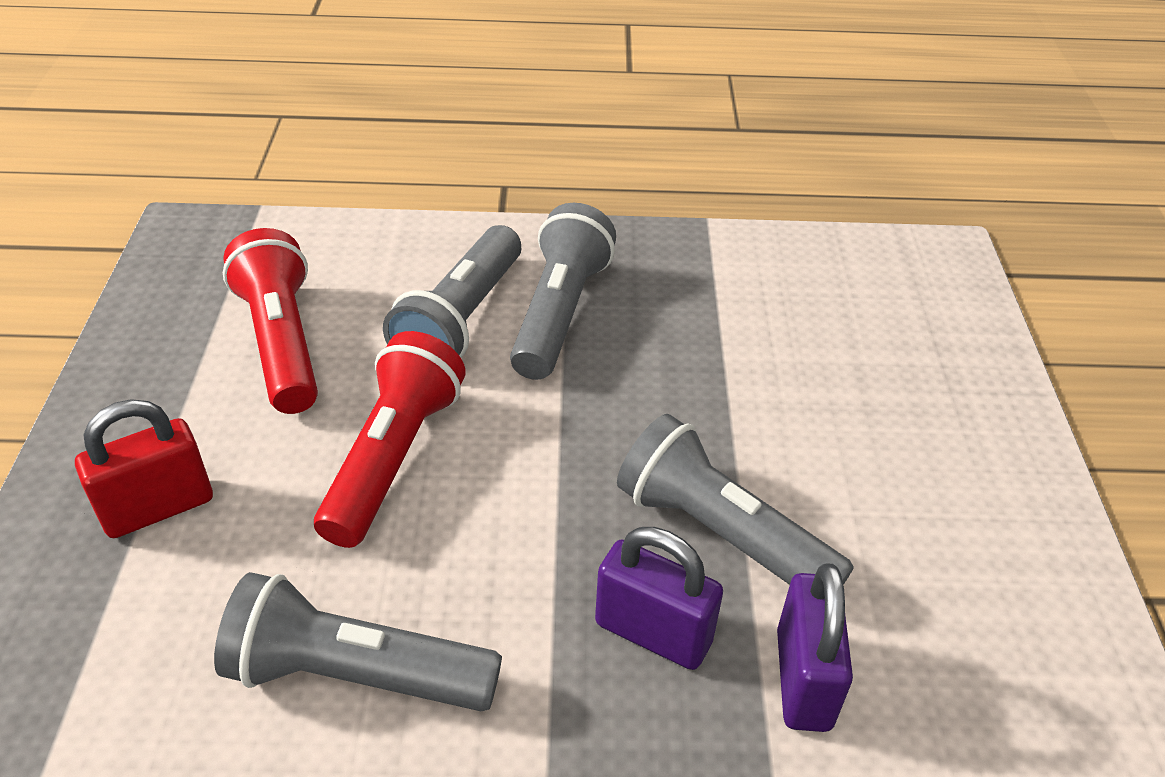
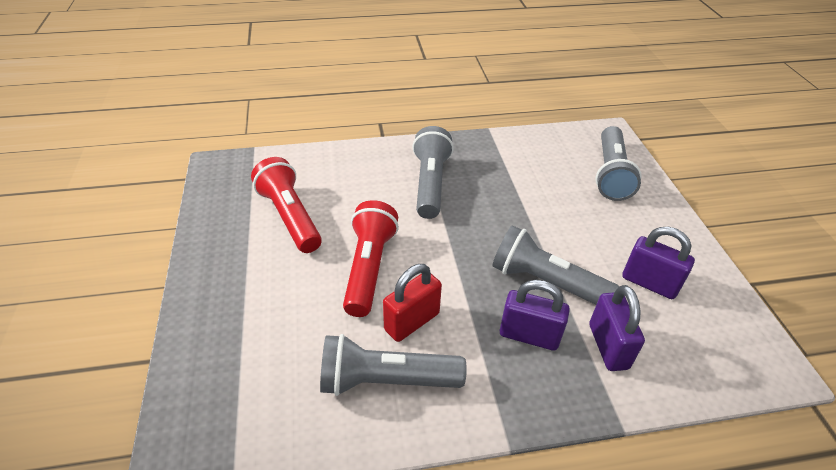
camera: 10 degrees left, 0 degrees up
red padlock [75,399,213,538] -> red padlock moved to [383,264,442,342]
grey flashlight [383,225,521,358] -> grey flashlight moved to [595,126,642,201]
none -> purple padlock [622,227,695,299]

